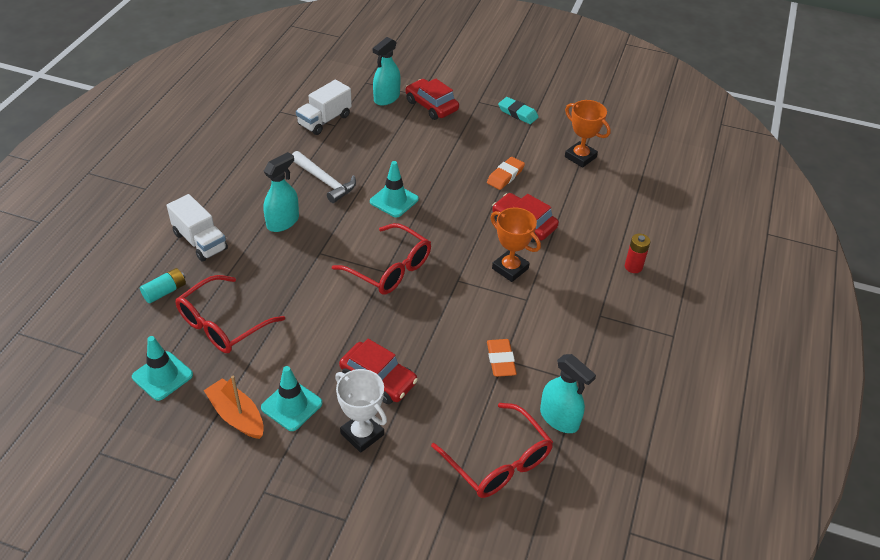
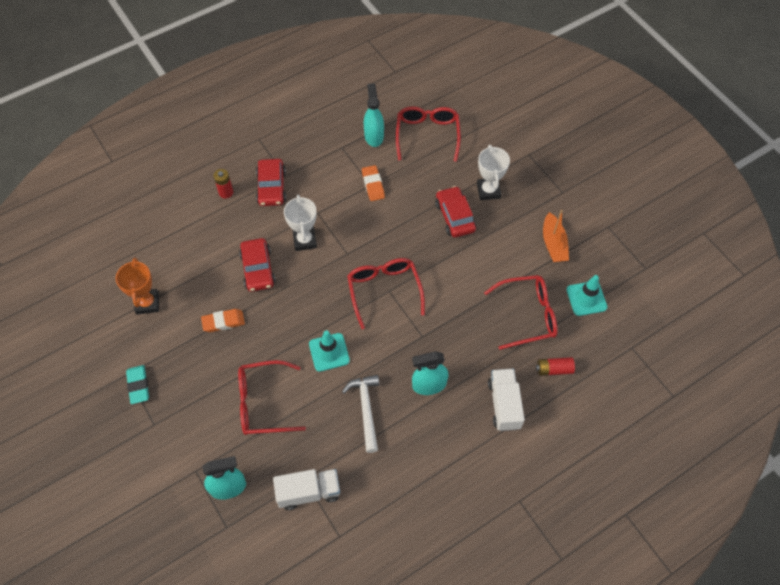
camera: 140 degrees left, 15 degrees up
turquoise battery [140,268,186,303] -> red battery [536,357,575,376]
turquoise traffic cone [261,366,323,431] -> none
red car [406,78,459,120] -> red car moved to [256,159,286,206]
orange eraser [487,339,517,377] -> orange eraser turned 45 degrees counterclockwise [362,165,385,201]
orange trophy [491,208,541,282] -> white trophy [284,194,317,251]
none -> red glasses [238,360,306,435]

